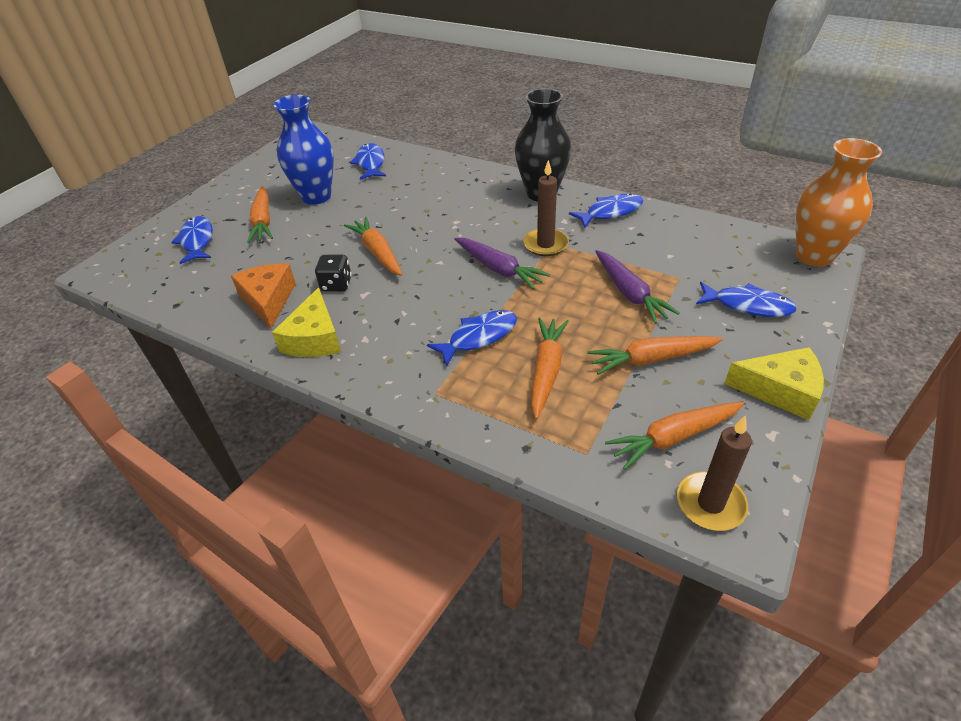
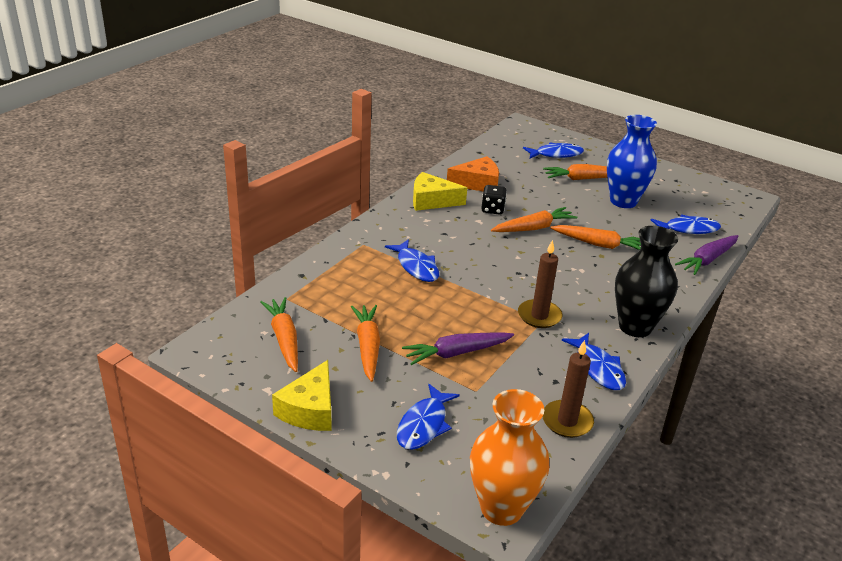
camera: 90 degrees right, 10 degrees down
purple carrot [454,238,550,289] -> purple carrot moved to [675,235,738,275]
orange carrot [531,317,569,419] -> orange carrot moved to [550,225,641,250]
brown candle [677,415,752,531] -> brown candle moved to [543,340,594,438]

